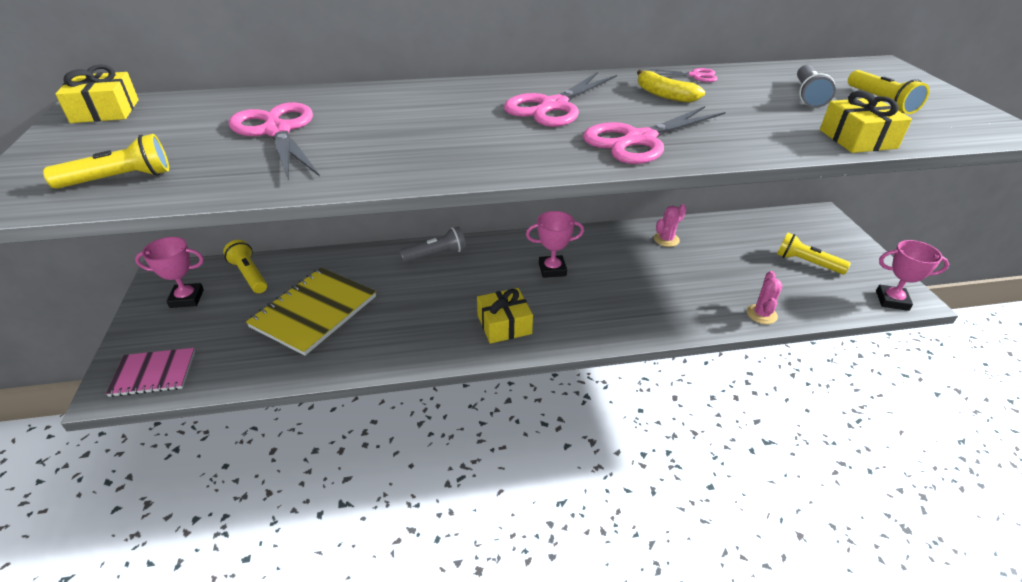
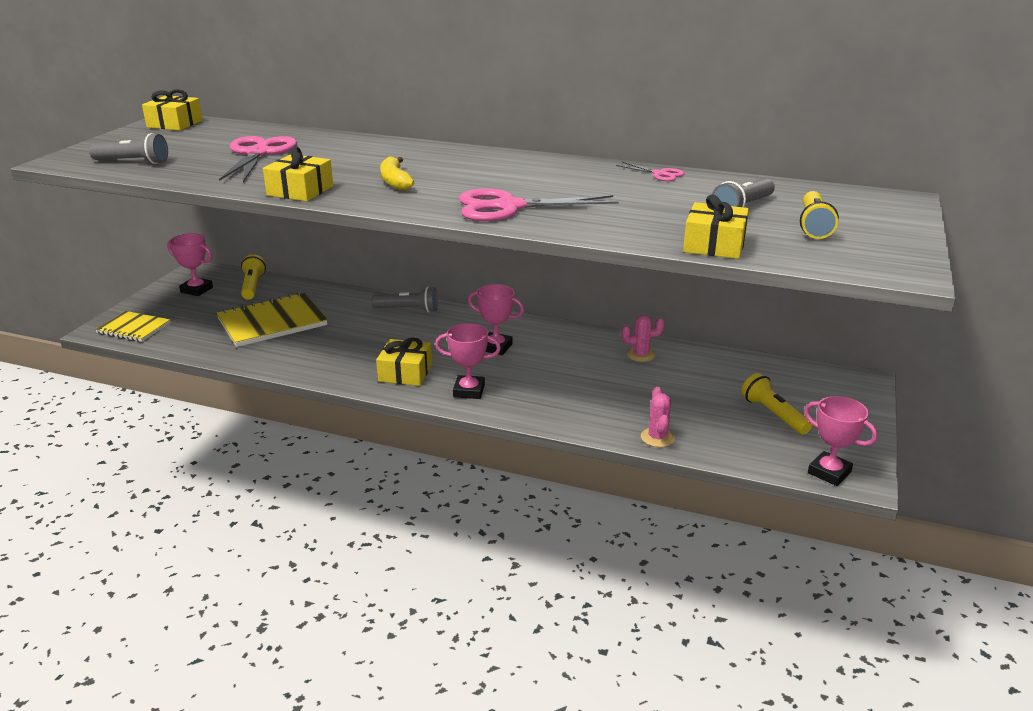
camera: 30 degrees right, 10 degrees down
yellow flashlight [43,134,169,189] -> grey flashlight [89,133,168,164]
pink notebook [106,348,195,397] -> yellow notebook [95,311,170,342]
pink scissors [504,72,617,127] -> none
yellow banana [637,70,705,103] -> yellow banana moved to [380,156,415,191]
pink cactus [747,271,783,324] -> pink cactus turned 45 degrees counterclockwise [641,387,675,447]
none -> yellow gift [263,147,333,201]
none -> pink trophy [435,323,501,399]

